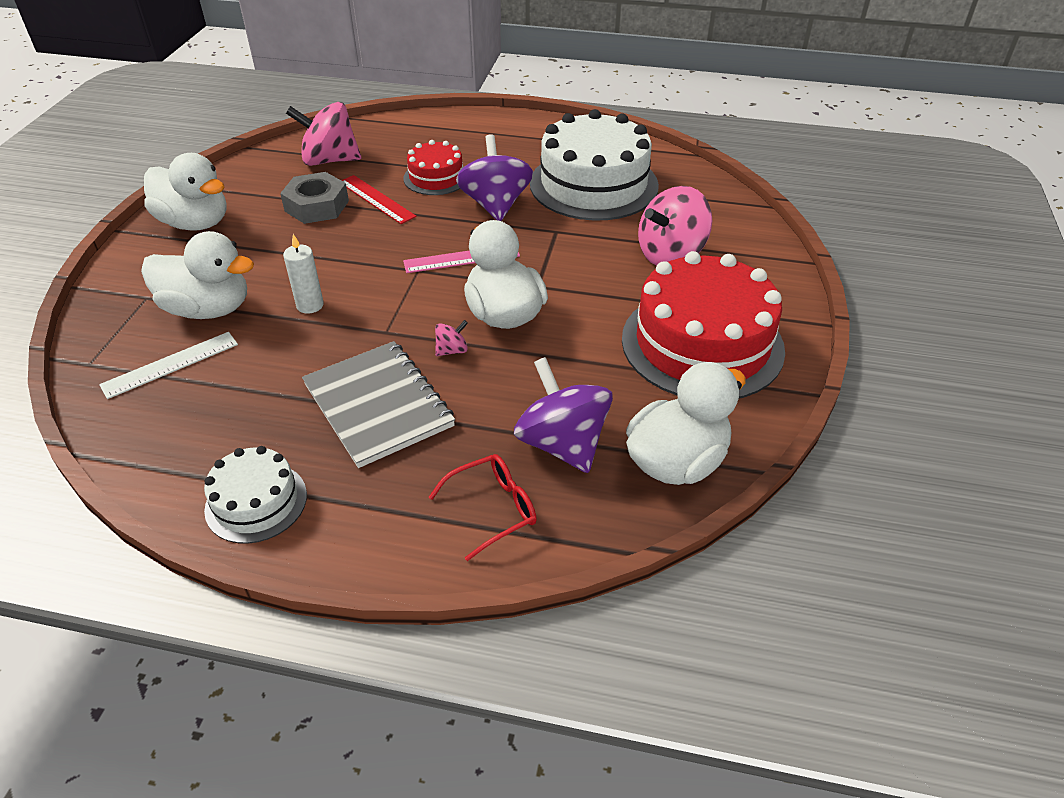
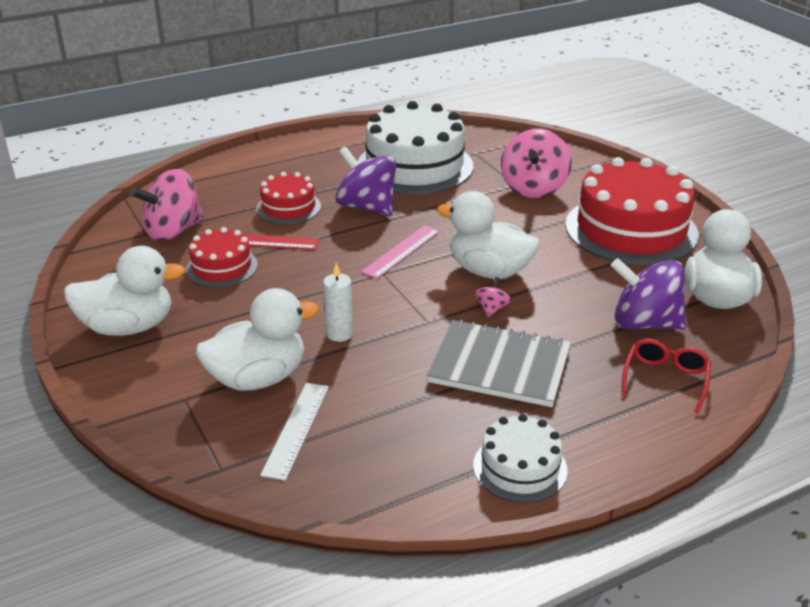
camera: 40 degrees left, 10 degrees down
grey nut [280,172,349,224] -> red cake [186,227,258,288]

